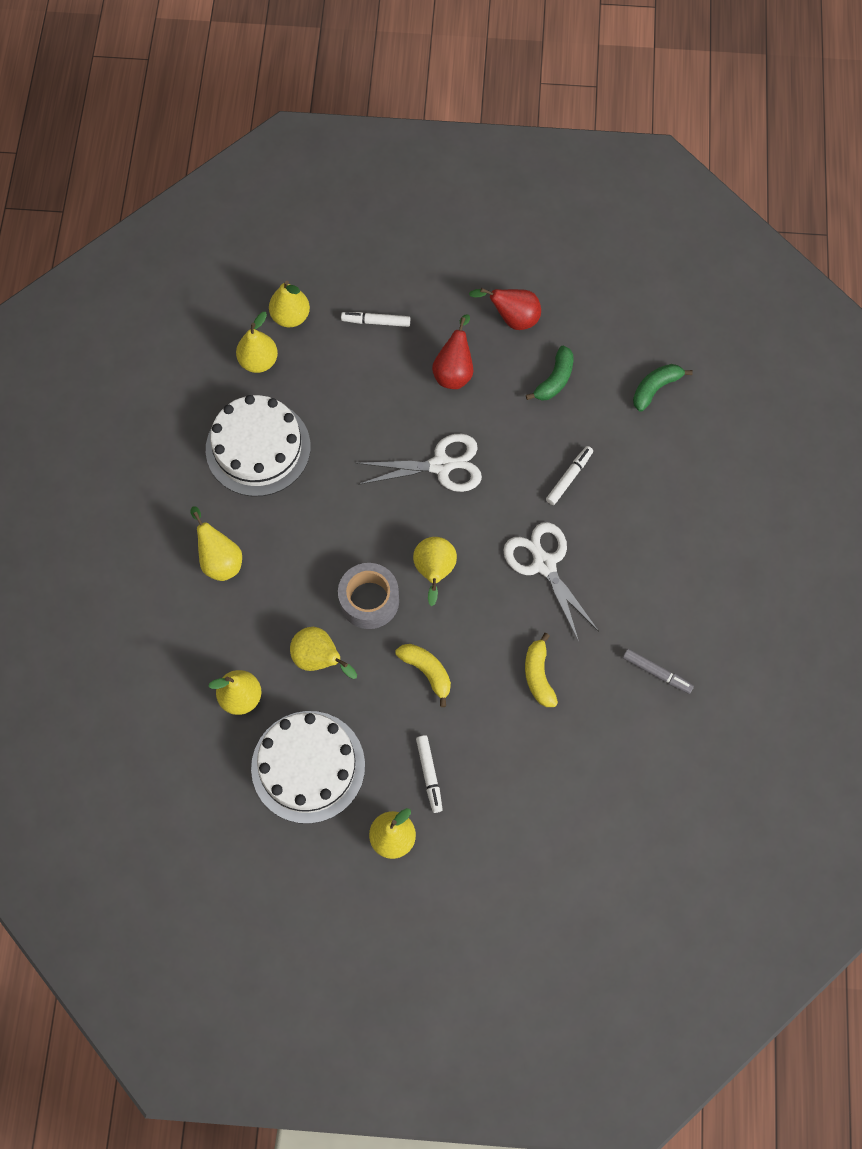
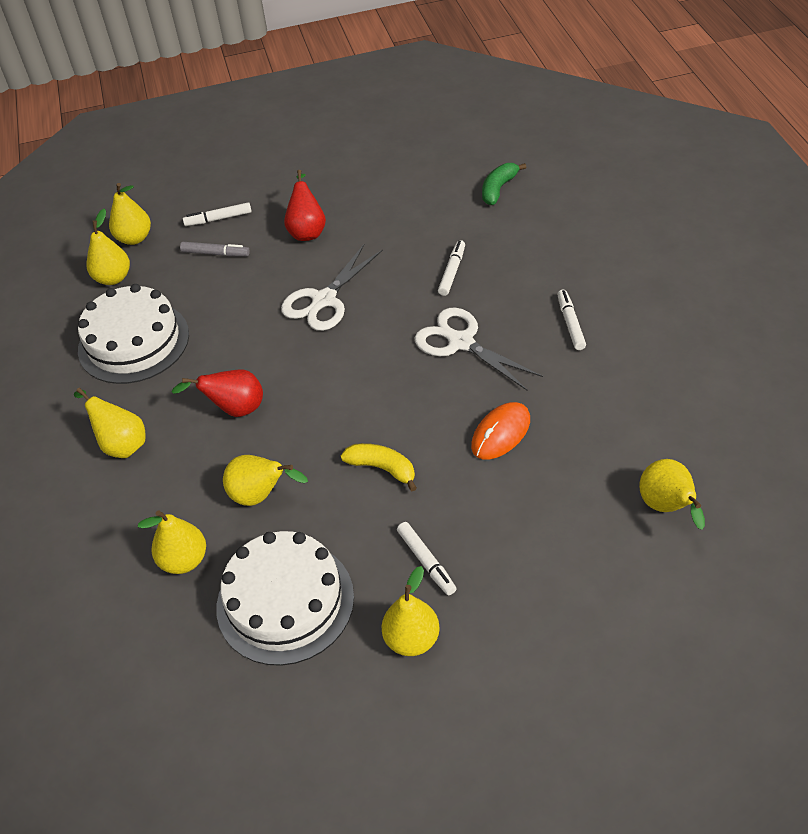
camera: 15 degrees left, 20 degrees down
grey tape [338,563,399,629] -> none
white scissors [356,434,482,492] -> white scissors turned 150 degrees clockwise [281,243,383,331]
yellow pear [413,537,457,606] -> yellow pear moved to [639,459,705,530]
red pear [469,288,541,330] -> red pear moved to [171,369,263,417]
yellow banana [525,633,558,707] -> orange mouse [471,402,530,459]
green banana [526,346,573,401] -> none
grey marker [623,649,694,694] -> grey marker moved to [180,242,250,257]
none -> white marker [557,290,586,350]

